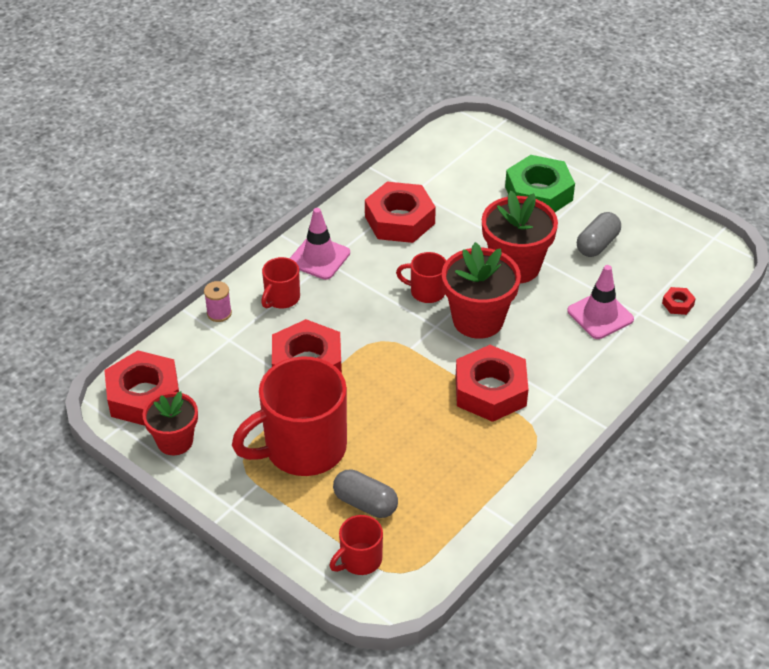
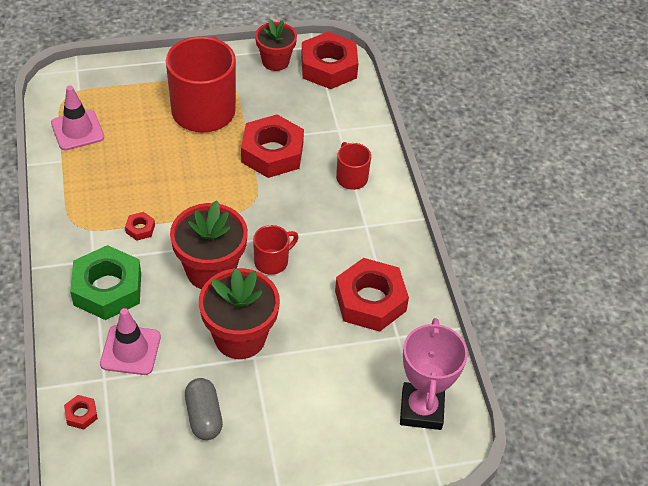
camera: 125 degrees right, 5 degrees up
pink spool [204,281,232,322] -> none
pink traffic cone [289,208,350,280] -> pink traffic cone moved to [51,85,104,150]
red mug [330,515,383,575] -> none
grey capsule [333,469,398,518] -> none
red nut [456,345,528,422] -> red nut [125,212,155,241], size x0.42
green nut [505,155,575,212] -> green nut moved to [70,245,141,320]
none -> pink trophy [400,318,468,430]

